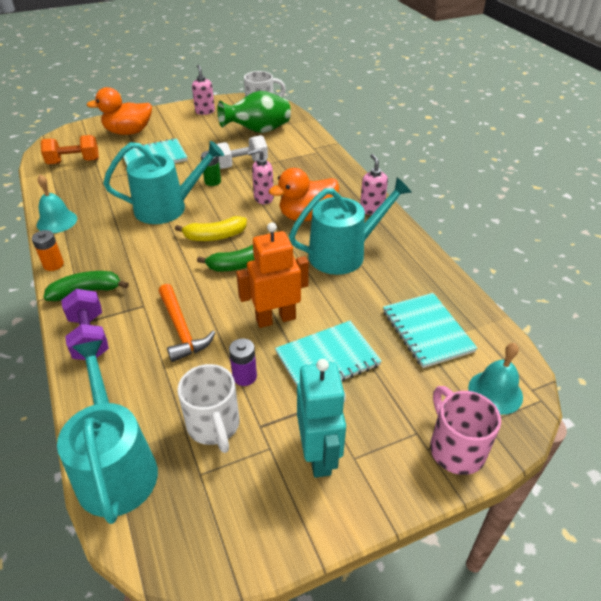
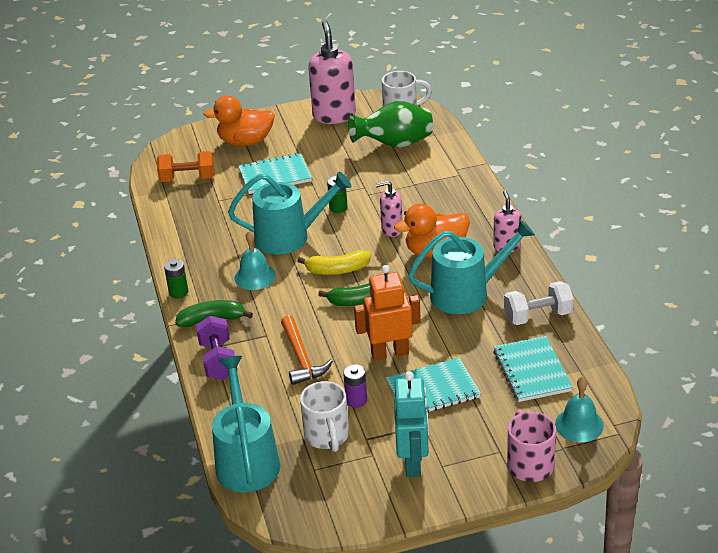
camera: 10 degrees right, 5 degrees down
orange battery [32,230,64,271] -> green battery [164,259,188,298]
turquoise bell [37,175,77,233] -> turquoise bell moved to [235,231,276,290]
pink soap dispenser [192,65,215,115] -> pink soap dispenser [308,21,356,124], size x1.84
white dumbbell [217,135,268,169] -> white dumbbell moved to [504,281,574,325]

